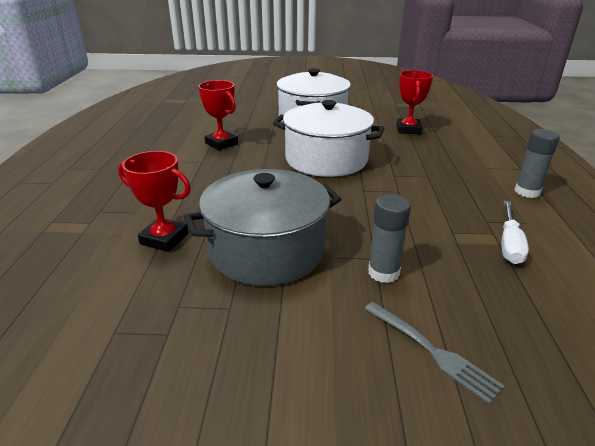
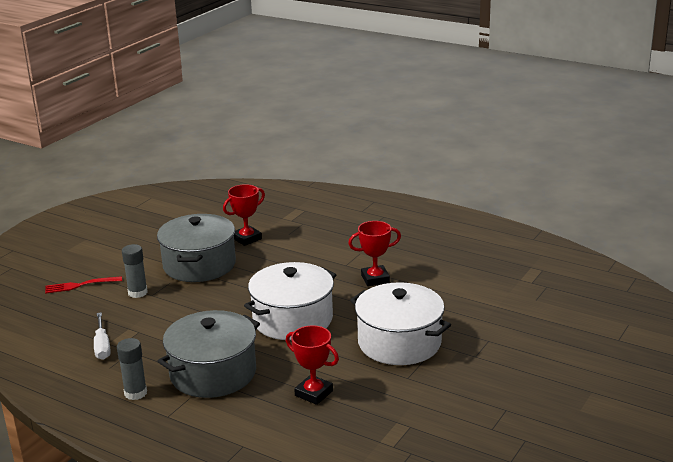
camera: 120 degrees right, 5 degrees down
grey fork [364,302,505,404] -> red fork [45,276,122,294]
white screwdriver [501,201,529,264] -> white screwdriver turned 150 degrees counterclockwise [94,312,110,360]
none -> grey pot [157,310,260,398]

